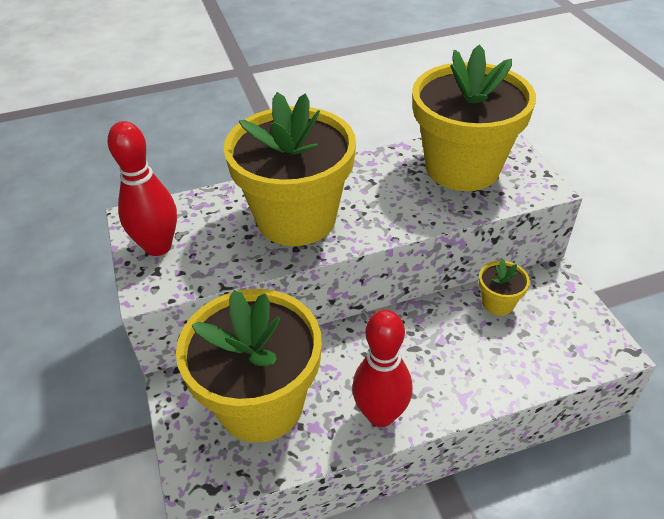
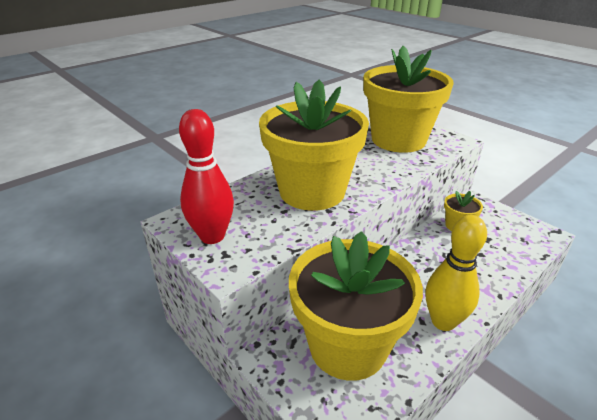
camera: 25 degrees left, 10 degrees down
red bowling pin [352,310,413,427] -> yellow bowling pin [426,215,487,331]

